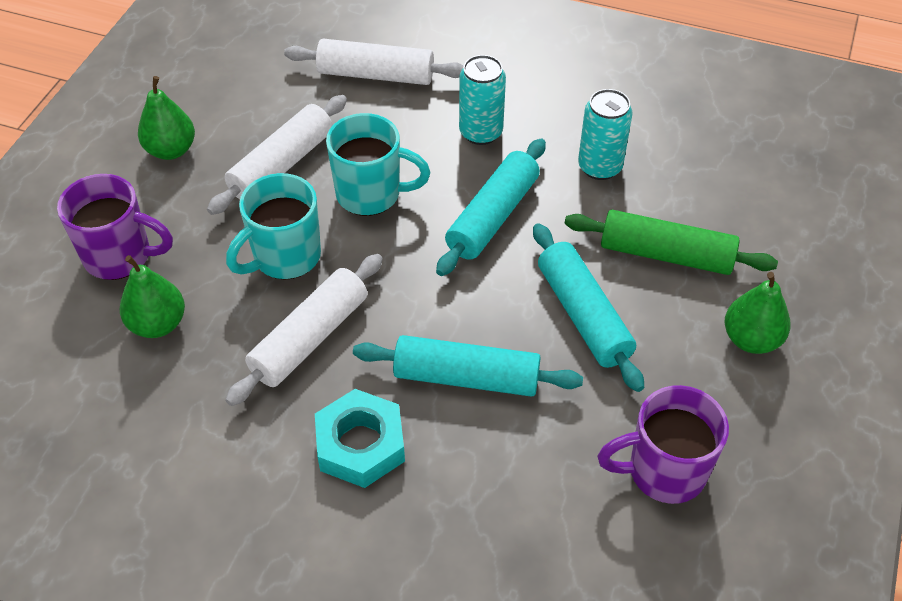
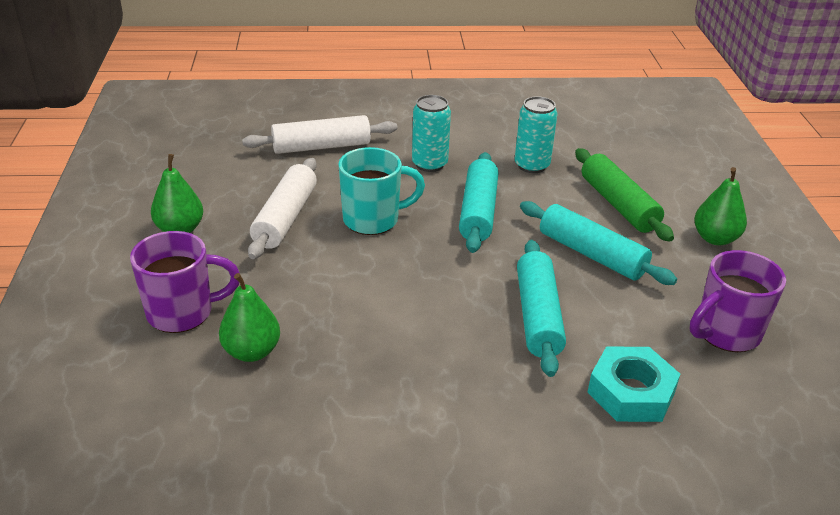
camera: 25 degrees left, 15 degrees down
white rolling pin [225,254,383,406] -> none
turquoise mug [226,173,321,280] -> none
turquoise nut [315,389,405,488] -> turquoise nut moved to [587,347,680,422]
turquoise rolling pin [353,335,583,397] -> turquoise rolling pin turned 75 degrees counterclockwise [517,240,566,377]
green rolling pin [564,210,778,275] -> green rolling pin turned 75 degrees clockwise [575,148,674,242]

